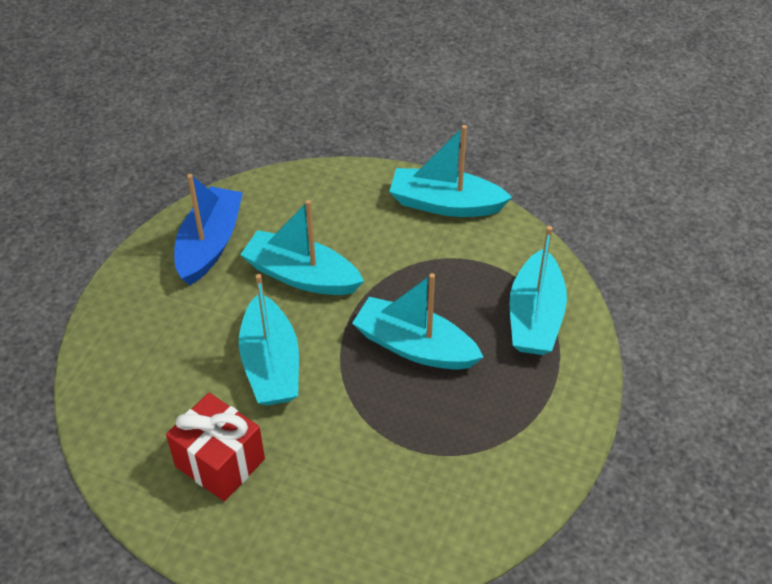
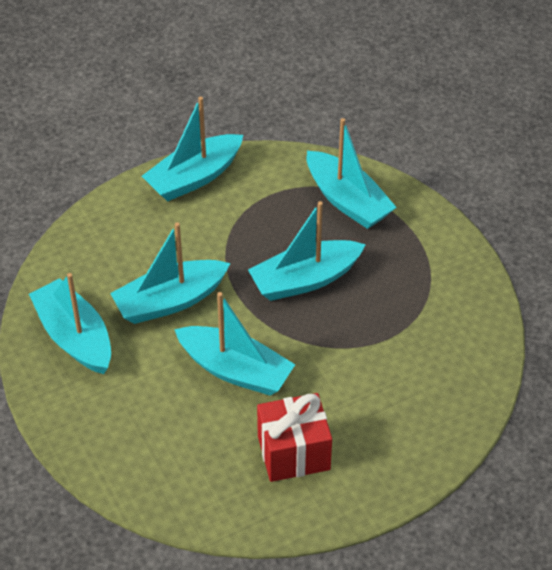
camera: 50 degrees left, 0 degrees up
blue boat [174,174,243,285] -> turquoise boat [29,273,111,374]

